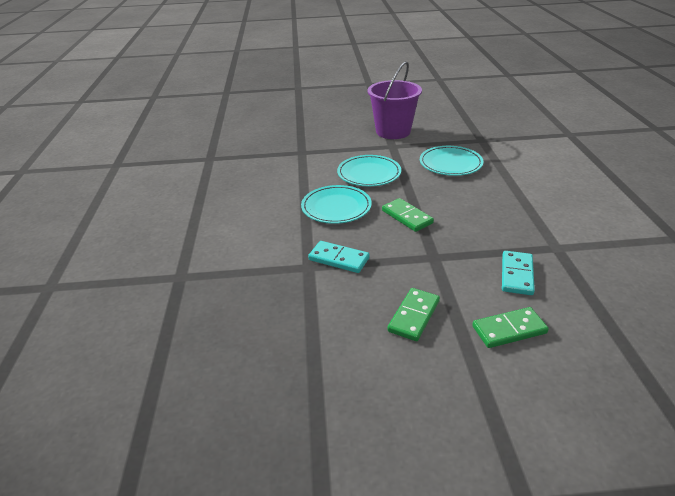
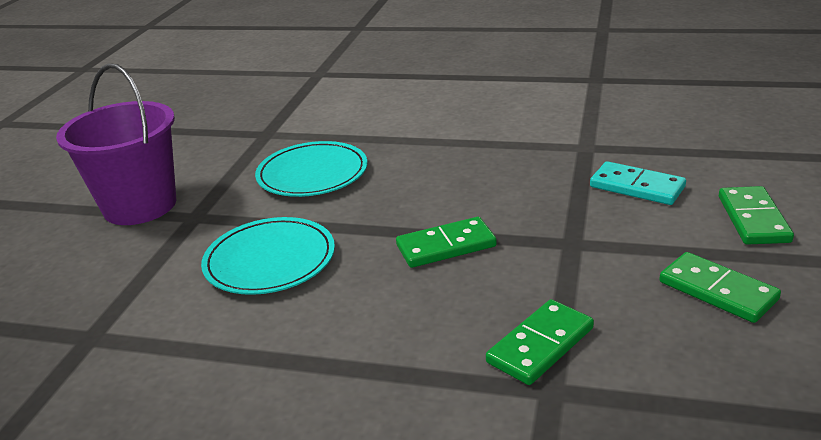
camera: 70 degrees left, 5 degrees down
turquoise plate [301,185,372,224] -> none
turquoise domino [308,241,370,273] -> green domino [486,299,594,385]

